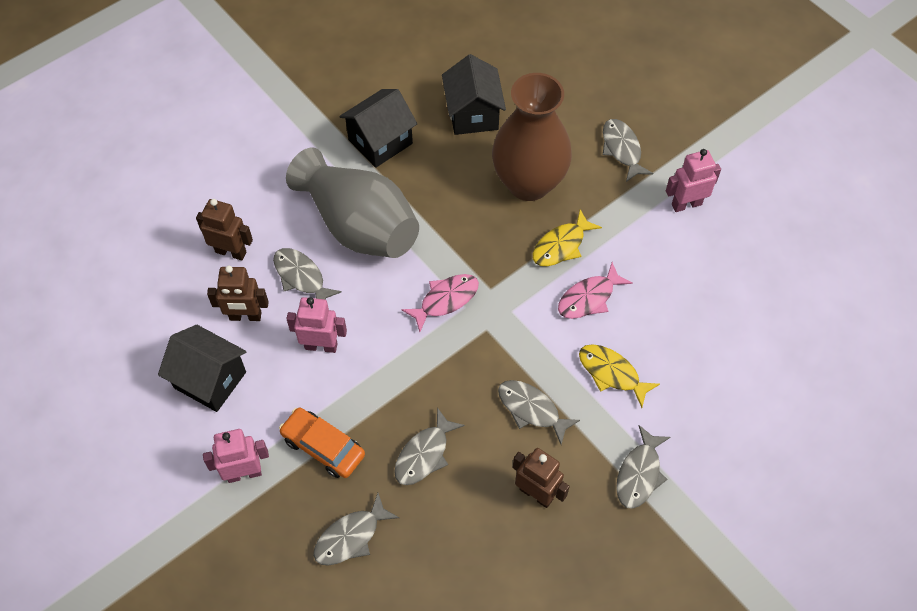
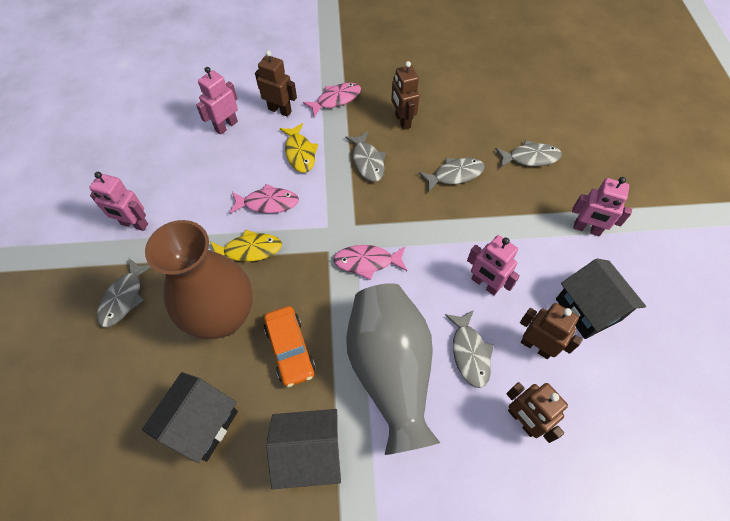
camera: 145 degrees left, 0 degrees up
orange car [279,407,365,478] -> orange car moved to [264,306,315,387]
grey fish [616,425,671,509] -> pink fish [303,83,361,117]
none -> pink robot [196,67,238,135]
none -> brown robot [255,50,297,117]

